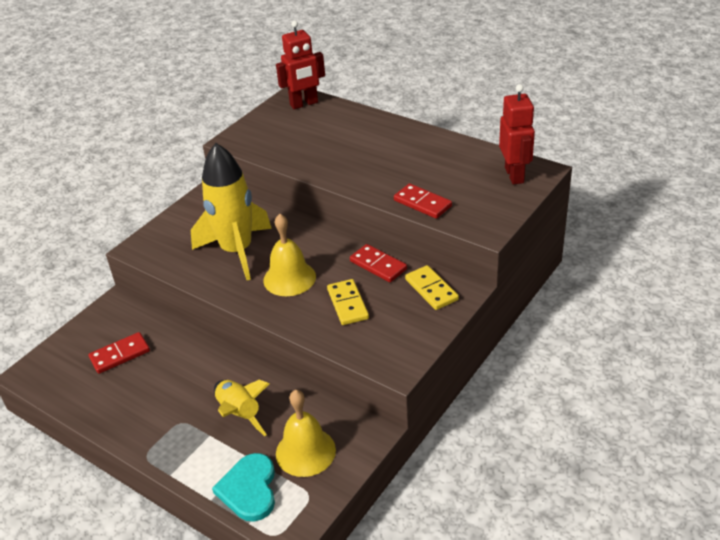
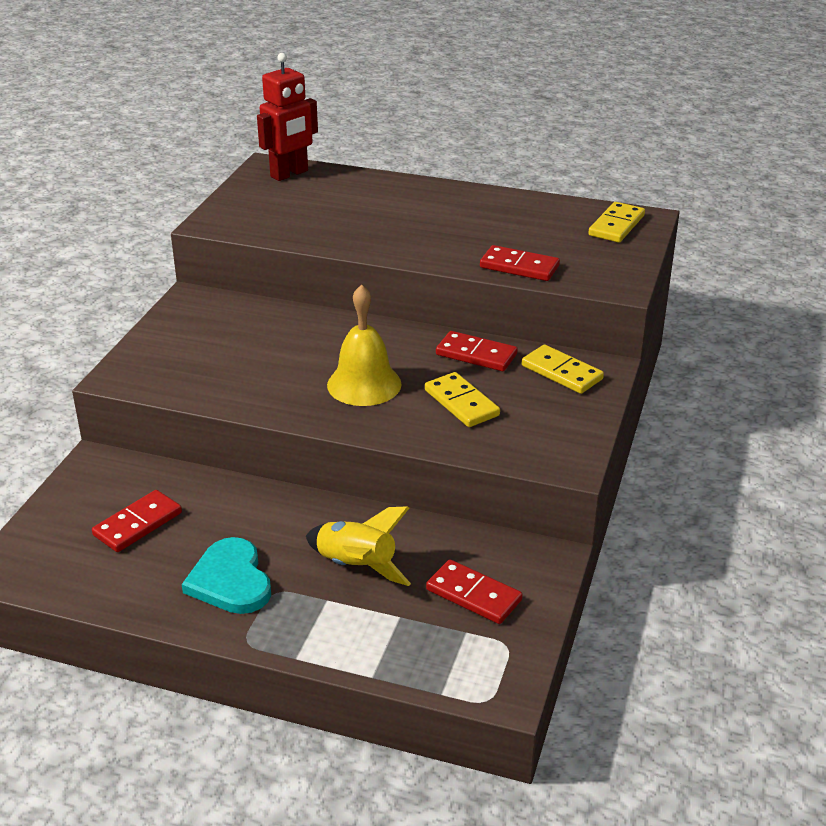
camera: 20 degrees left, 5 degrees down
yellow rocket [191,143,272,280] -> none
turquoise heart [212,453,275,522] -> turquoise heart moved to [182,537,271,614]
yellow bell [276,390,336,477] -> red domino [426,559,523,624]
red robot [499,84,535,185] -> yellow domino [589,202,645,243]

